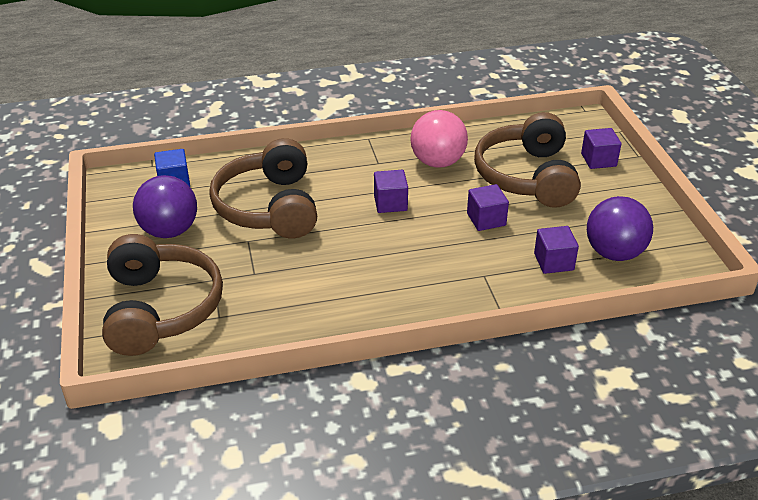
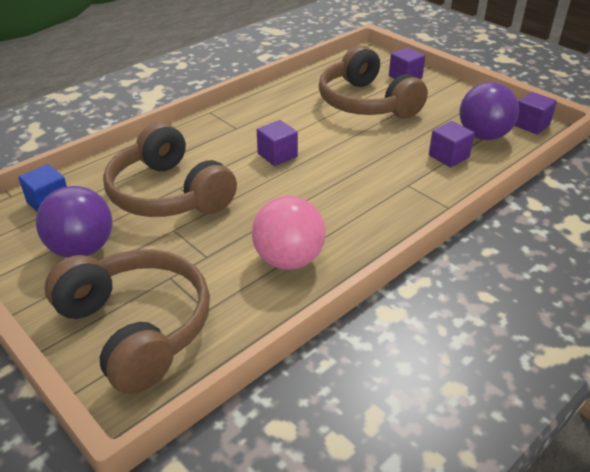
camera: 30 degrees left, 0 degrees up
pink ball [410,110,468,168] -> pink ball moved to [252,196,326,270]
purple cube [467,184,509,231] -> purple cube moved to [514,92,557,134]

